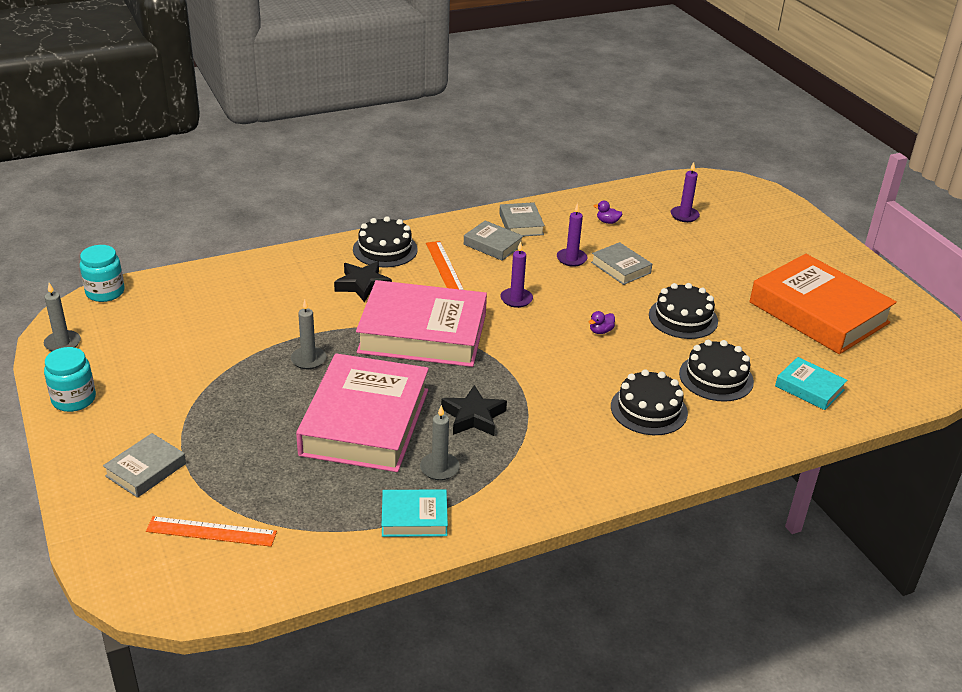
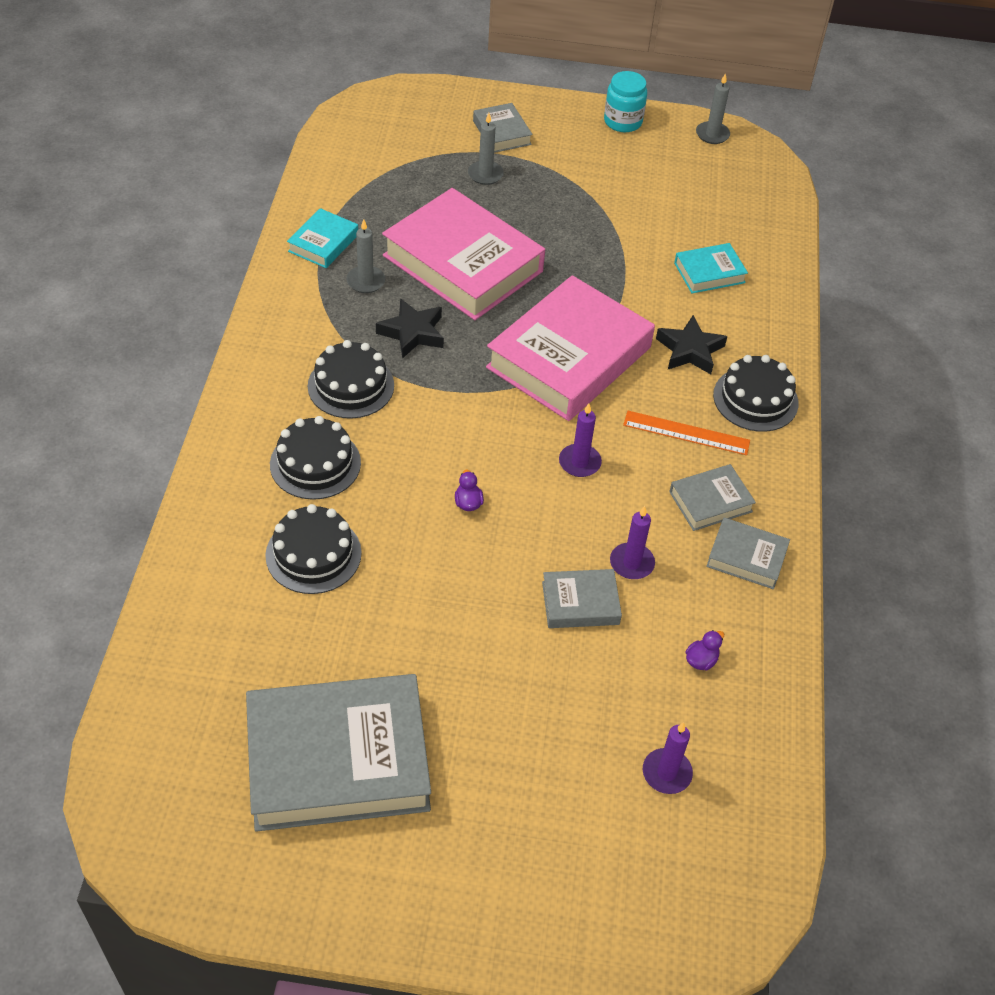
camera: 120 degrees right, 15 degrees up
turquoise jar [80,245,124,302] -> none
orange ruler [146,516,277,547] -> none
grey candle [291,300,326,369] -> grey candle moved to [468,113,504,185]
black cake [649,283,718,339] -> black cake moved to [308,340,394,419]
orange book [749,254,897,354] -> grey book [246,674,431,832]
turquoise book [775,357,847,410] -> turquoise book moved to [674,243,748,293]

